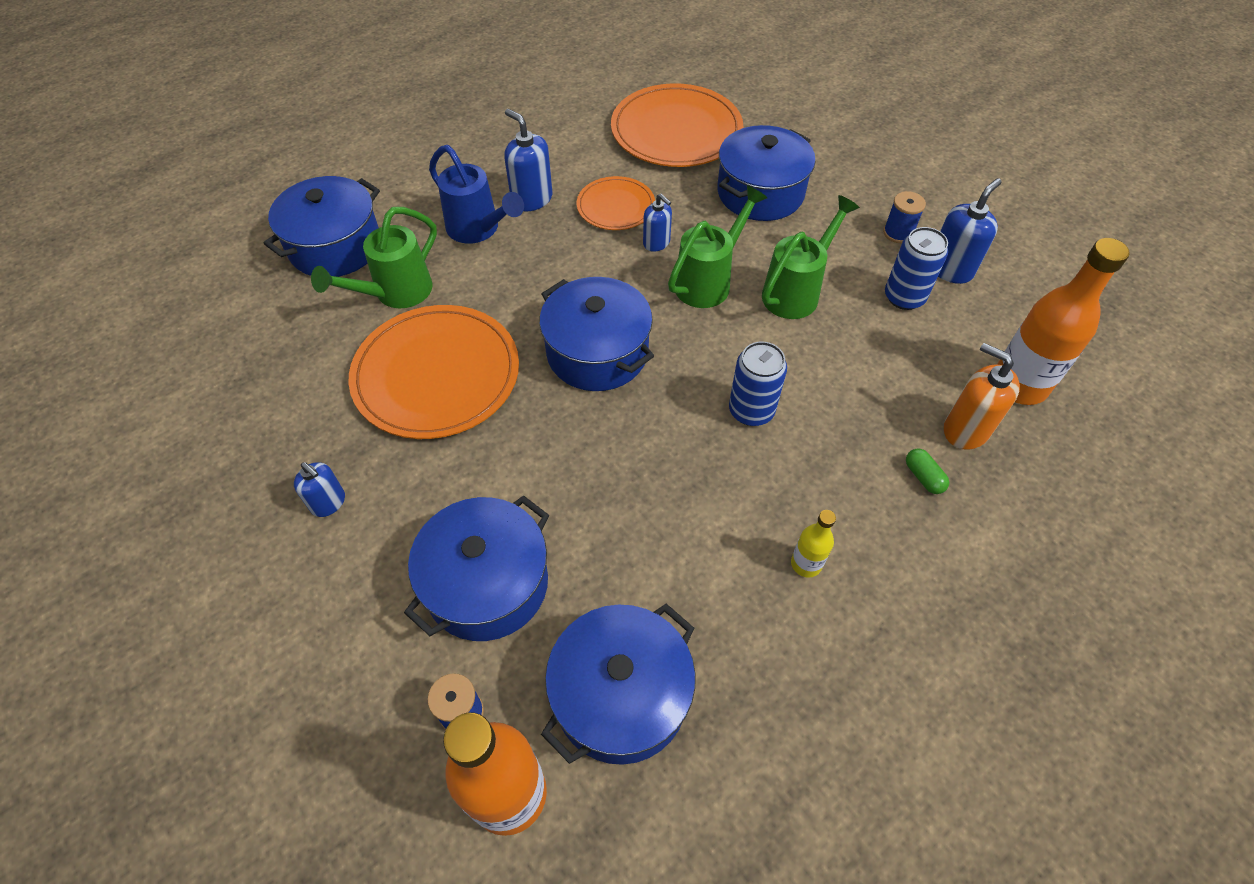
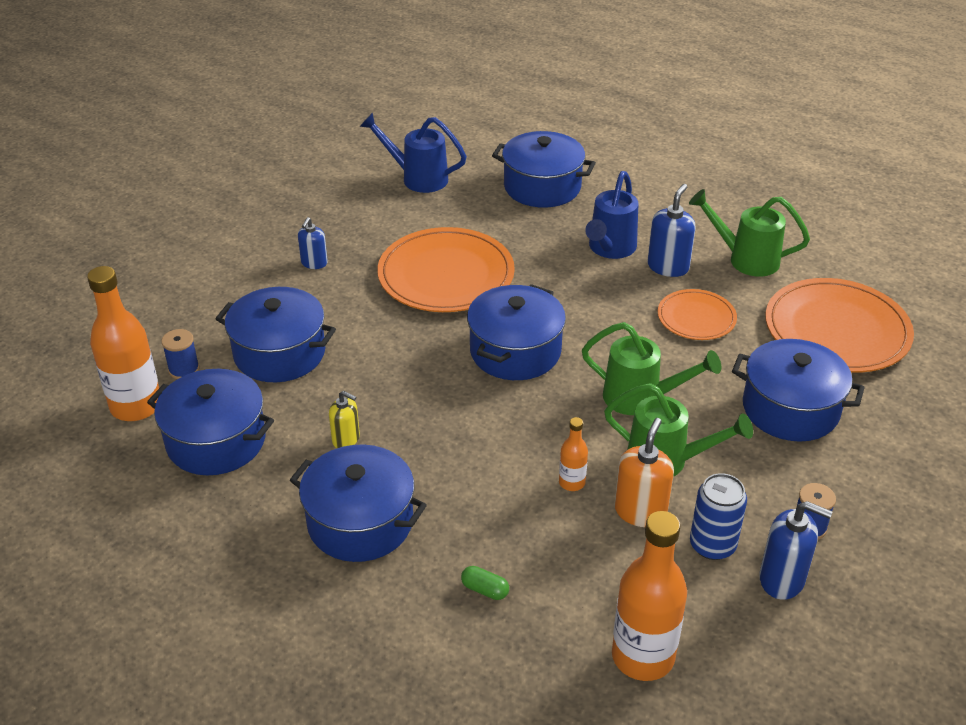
camera: 70 degrees right, 15 degrees down
green watering can [311,207,437,308] -> green watering can moved to [689,189,810,277]
blue soap dispenser [643,194,672,252] -> none
blue can [729,341,787,426] -> none
yellow bottle [791,510,836,578] -> blue pot [290,445,427,562]
green capsule [906,449,949,494] -> green capsule turned 75 degrees clockwise [461,566,509,600]
orange soap dispenser [944,343,1020,450] -> orange soap dispenser moved to [614,418,674,527]
none -> yellow soap dispenser [329,391,360,448]
none -> blue watering can [360,112,467,193]
none -> orange bottle [559,417,588,491]

